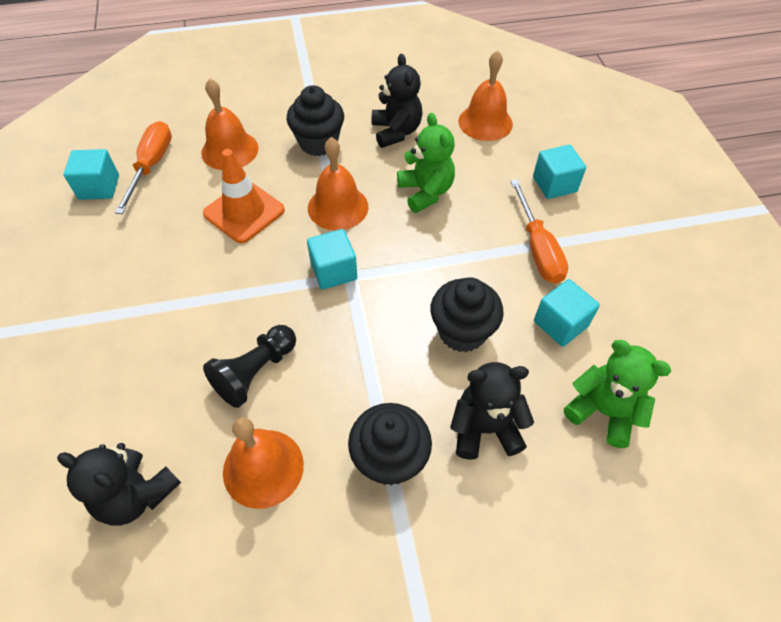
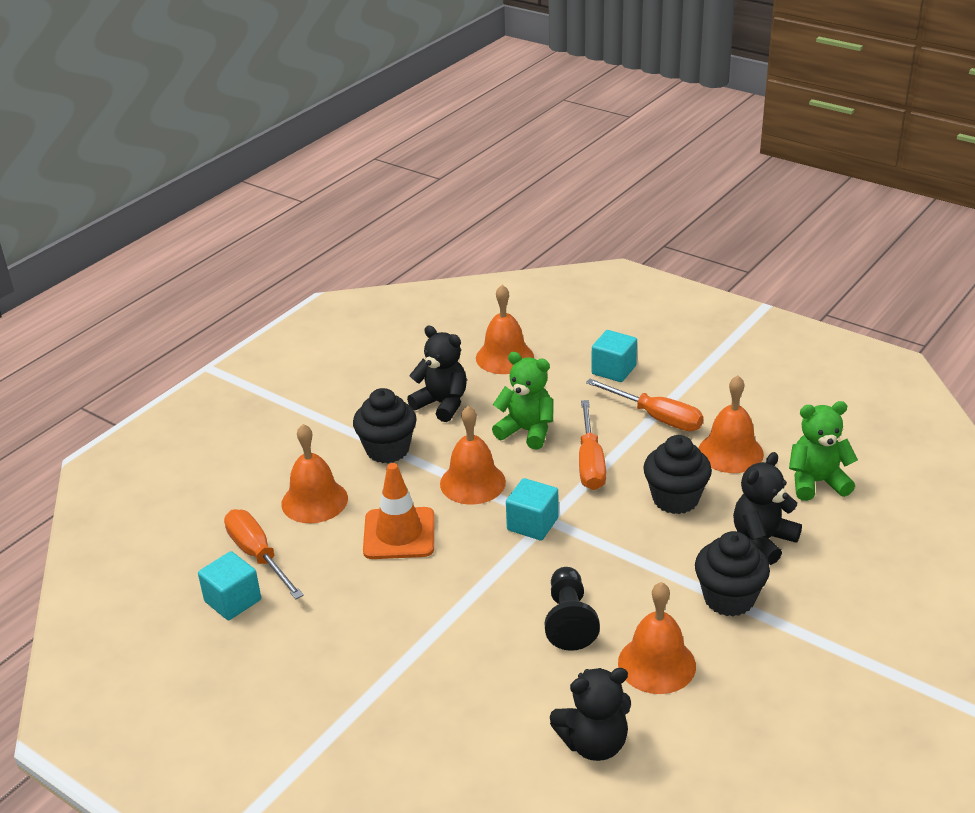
camera: 40 degrees left, 20 degrees down
turquoise cube [534,279,600,347] -> orange bell [699,375,764,473]
none -> orange screwdriver [579,400,606,490]

